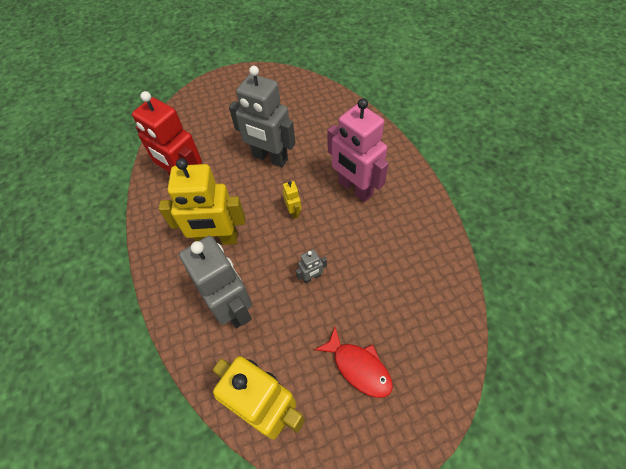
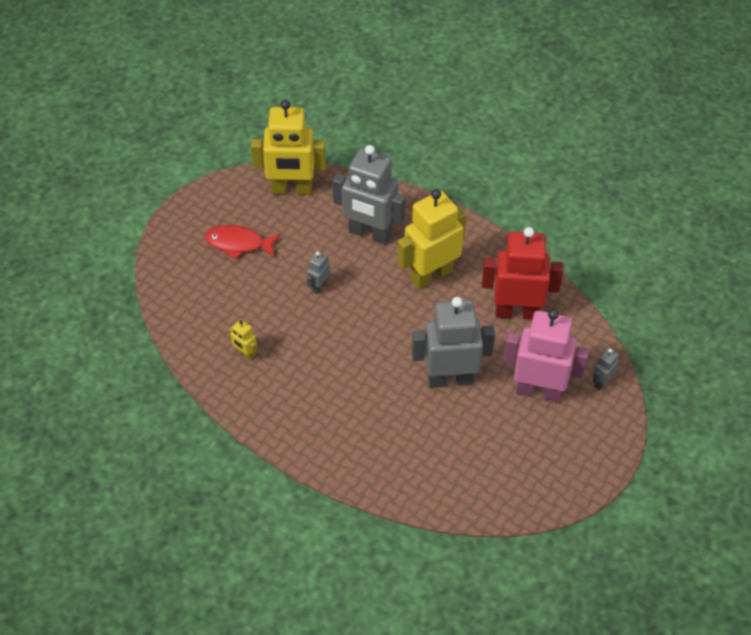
camera: 145 degrees right, 5 degrees down
yellow robot [283,181,301,219] -> yellow robot moved to [228,319,257,361]
pink robot [327,98,389,202] -> pink robot moved to [504,309,589,402]
none -> grey robot [592,348,619,390]

